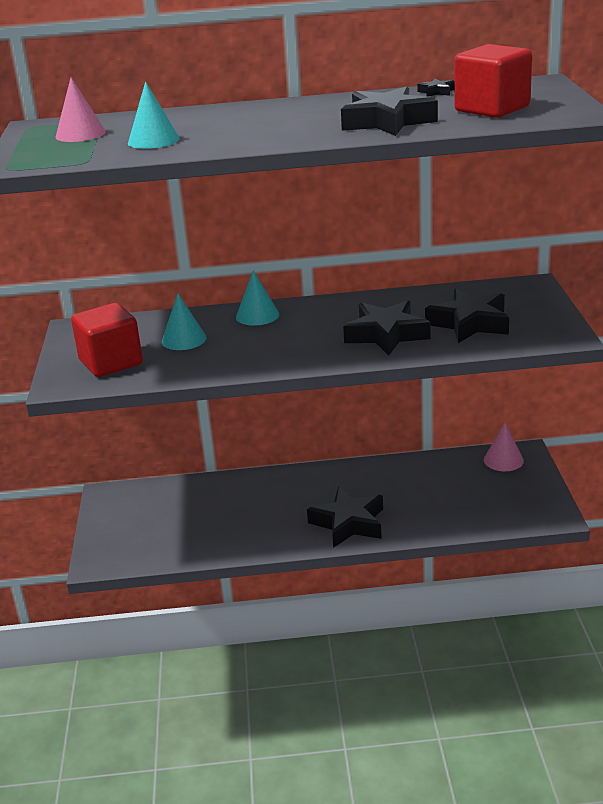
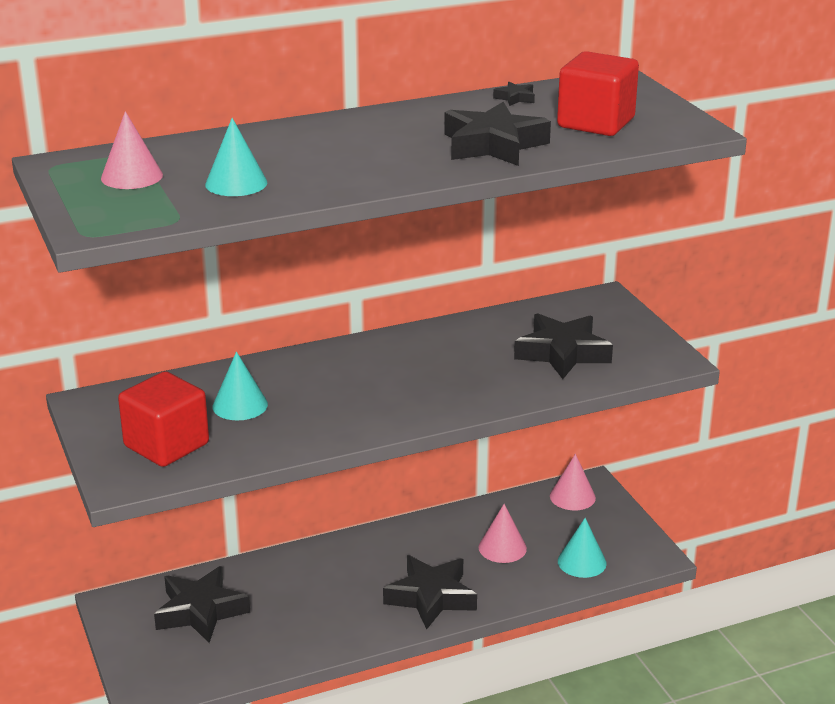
camera: 20 degrees left, 0 degrees up
turquoise cone [236,270,279,326] -> turquoise cone moved to [558,518,607,578]
black star [343,300,431,356] -> black star moved to [154,566,250,643]
none -> pink cone [478,504,527,563]

